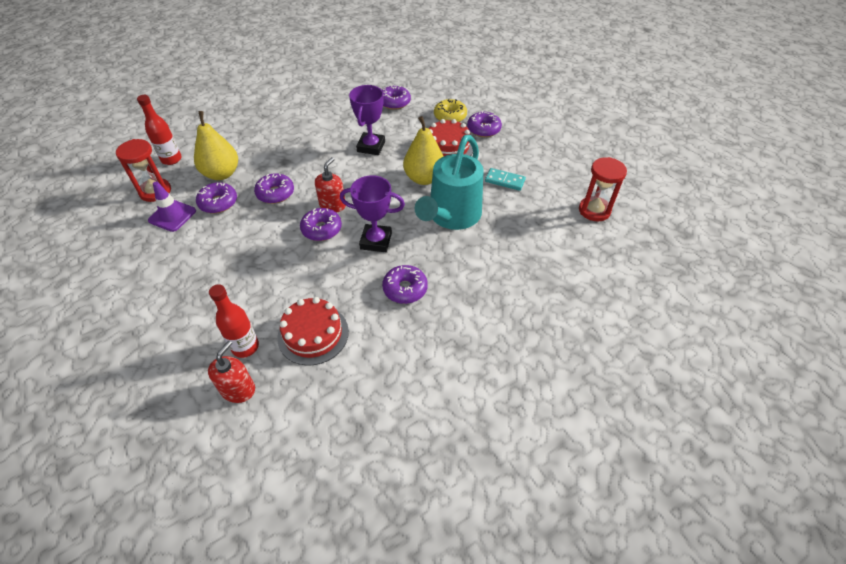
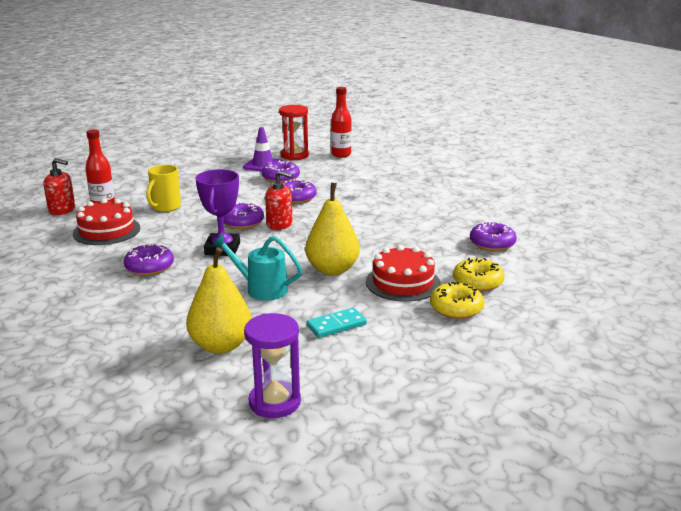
camera: 85 degrees right, 25 degrees down
yellow pear [194,111,238,180] -> yellow pear moved to [186,247,252,354]
purple trophy [349,85,385,155] -> none
turquoise watering can [415,135,484,230] -> turquoise watering can [212,234,302,301], size x0.58
purple donut [467,111,502,137] -> yellow donut [430,281,484,319]
turquoise domino [485,168,526,191] -> turquoise domino turned 45 degrees clockwise [307,308,367,338]
red hourglass [579,157,627,222] -> purple hourglass [244,313,301,418]
none -> yellow mug [146,165,181,212]

